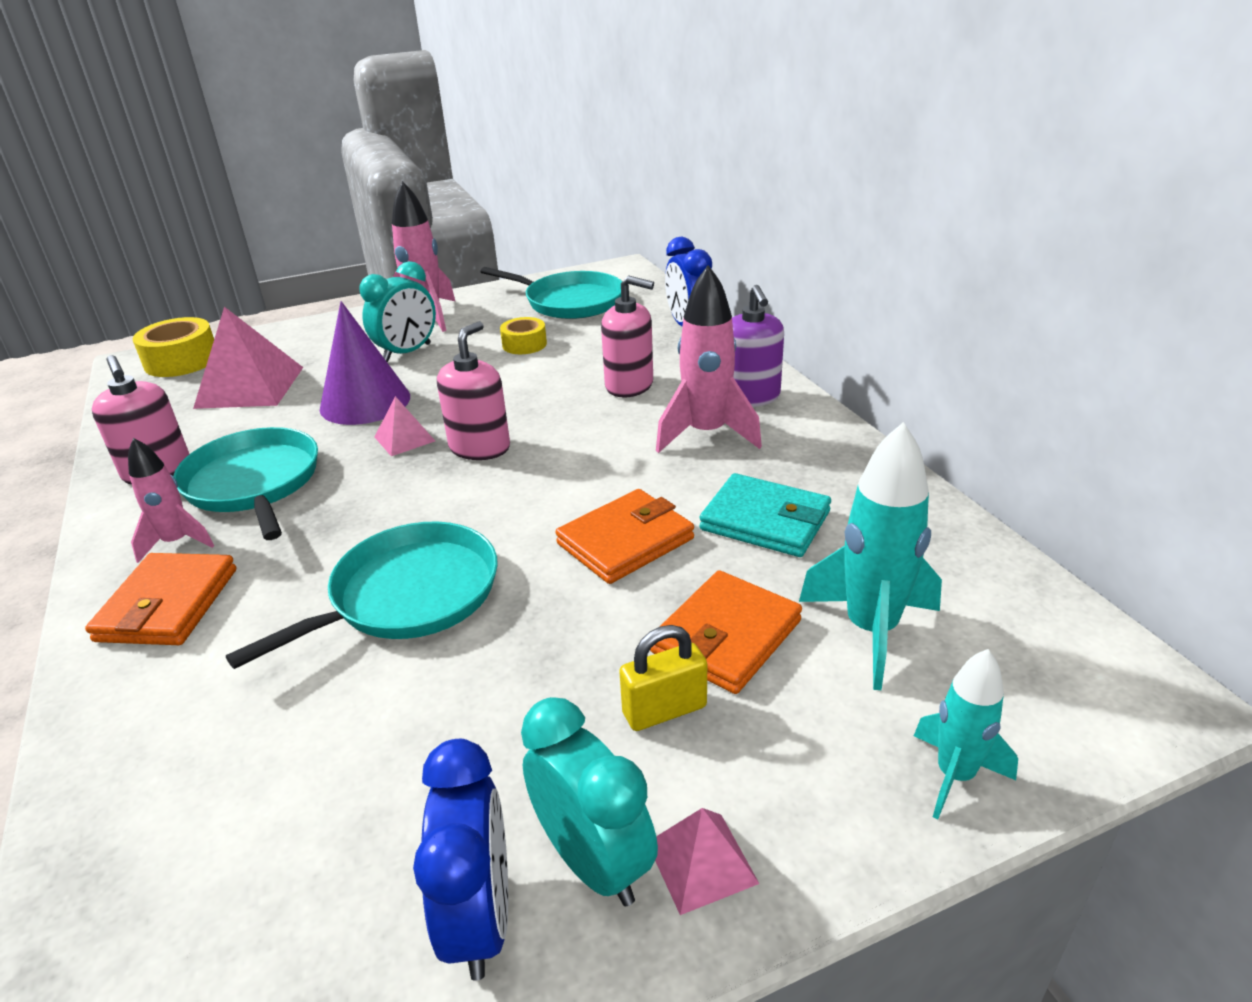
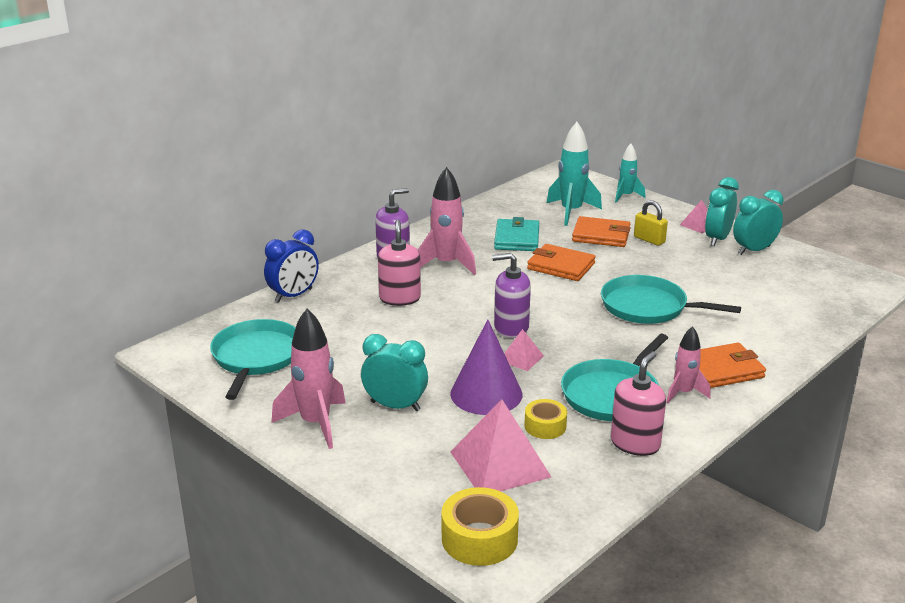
camera: 115 degrees left, 5 degrees down
blue clock [413,739,508,981] -> turquoise clock [733,190,783,255]
pink soap dispenser [437,321,510,460] -> purple soap dispenser [492,253,531,338]
yellow tape [500,317,547,354] -> yellow tape moved to [524,399,567,439]

